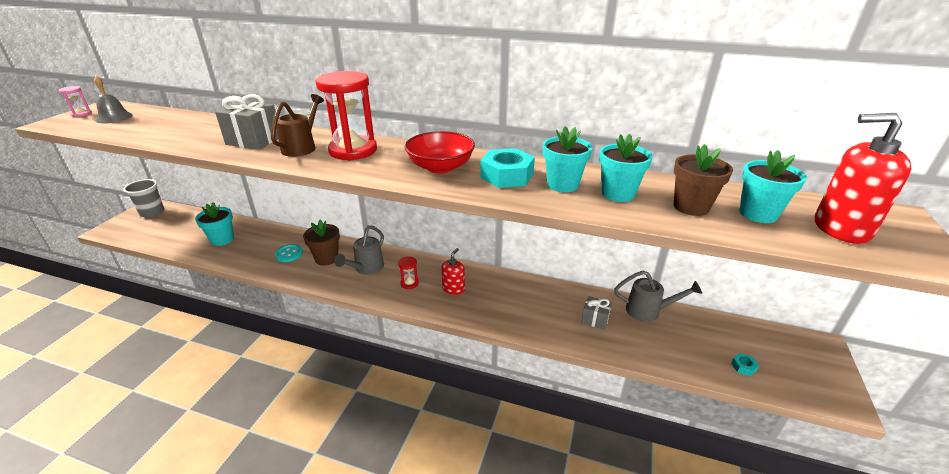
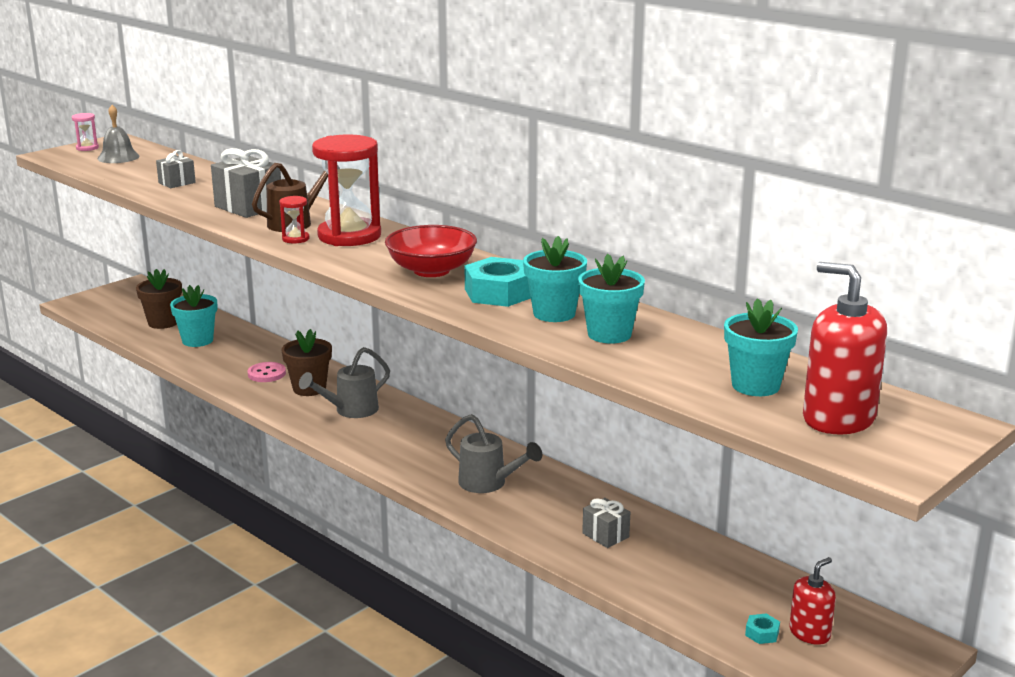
camera: 25 degrees right, 10 degrees down
grey cup [124,179,164,218] -> none
turquoise button [275,244,303,262] -> pink button [248,362,286,382]
red hourglass [398,256,419,289] -> red hourglass moved to [279,196,309,244]
red soap dispenser [442,248,465,295] -> red soap dispenser moved to [789,557,836,645]
grey watering can [614,271,702,322] -> grey watering can moved to [445,414,542,493]
brown flower pot [674,144,733,216] -> brown flower pot moved to [136,269,182,329]
none -> grey gift [156,150,196,188]

